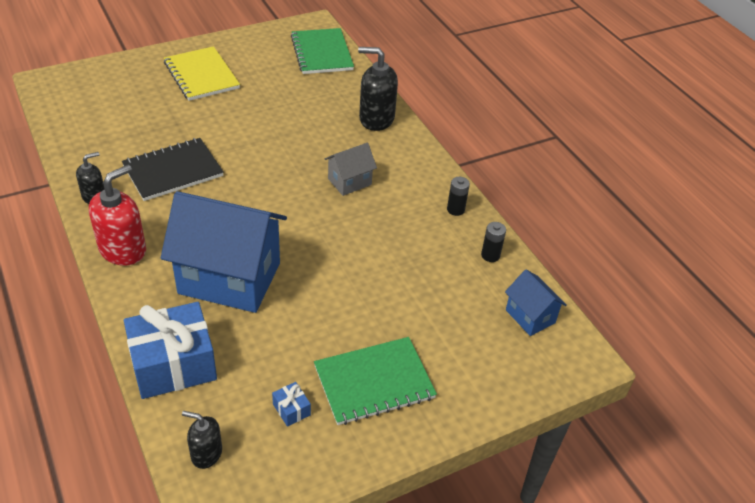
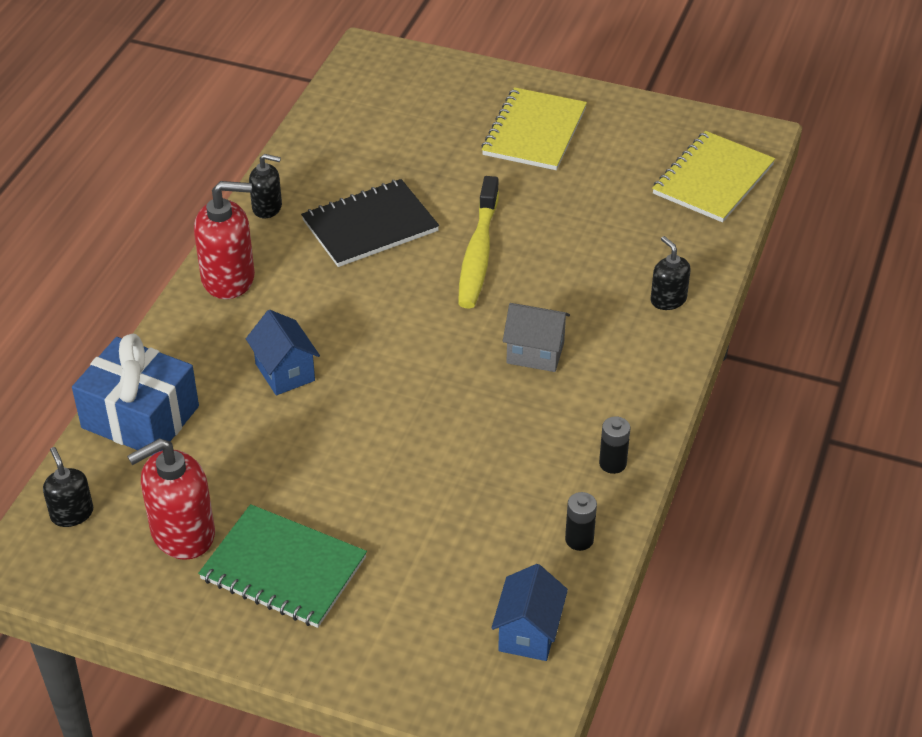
camera: 50 degrees right, 0 degrees up
black notebook [122,138,224,201] -> black notebook turned 45 degrees counterclockwise [301,179,439,267]
blue house [161,191,287,313] -> blue house [246,310,320,395], size x0.47
blue gift [272,382,311,427] -> red soap dispenser [127,438,215,560]
green notebook [291,28,354,74] -> yellow notebook [652,131,775,222]
black soap dispenser [358,47,398,131] -> black soap dispenser [650,236,691,310], size x0.57
none -> yellow toothbrush [458,176,499,308]

